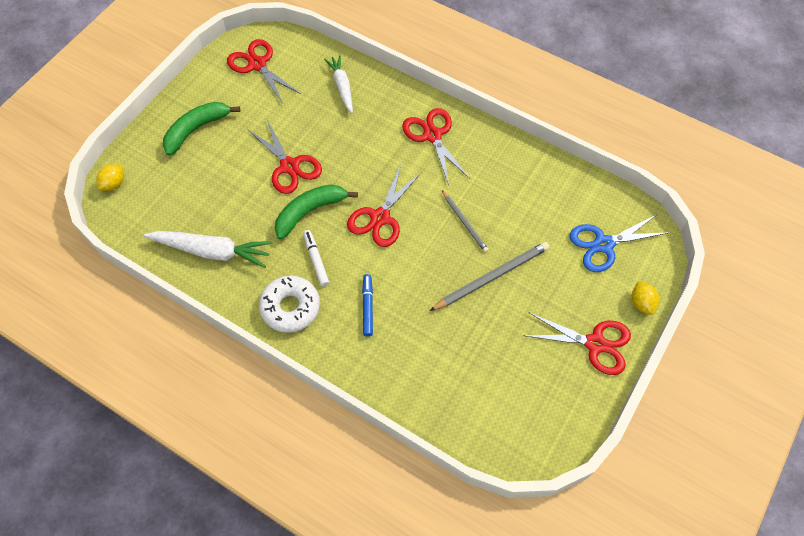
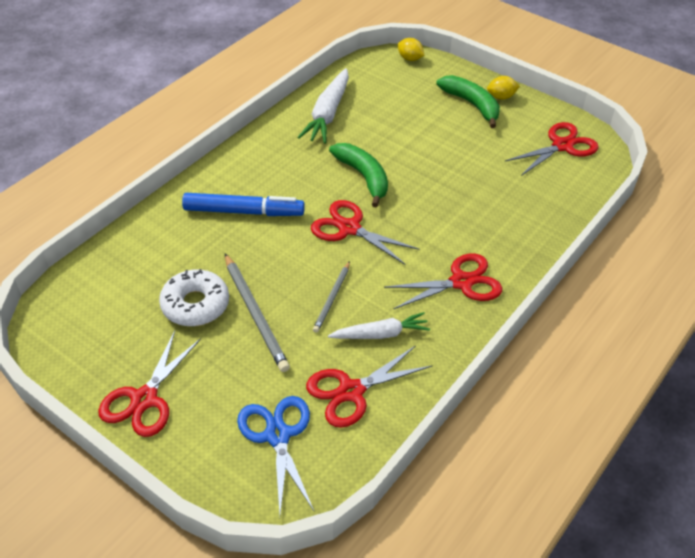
camera: 95 degrees right, 15 degrees down
red scissors [247,118,322,194] -> red scissors moved to [306,345,433,428]
white donut [259,276,320,333] -> white donut moved to [159,269,229,326]
white marker [303,230,329,287] -> none
white carrot [324,55,353,113] -> white carrot moved to [328,312,430,339]
blue marker [362,274,373,337] -> blue marker [182,193,305,216], size x1.78
grey pencil [442,191,489,253] -> grey pencil turned 45 degrees counterclockwise [313,261,350,333]
yellow lemon [632,281,659,315] -> yellow lemon moved to [487,76,520,100]

